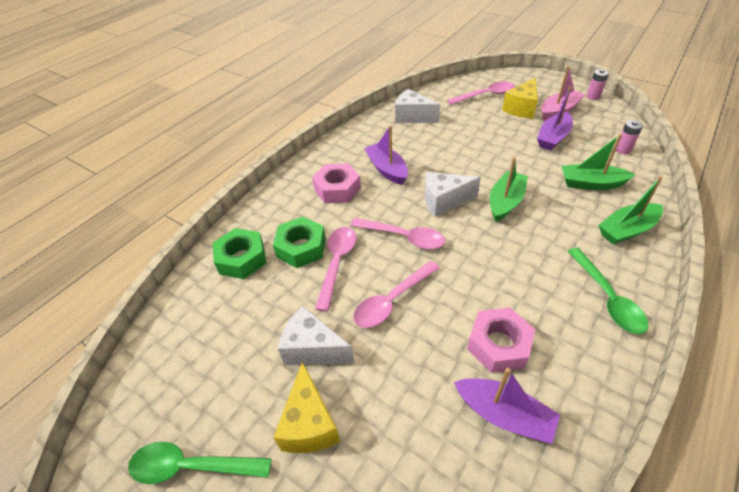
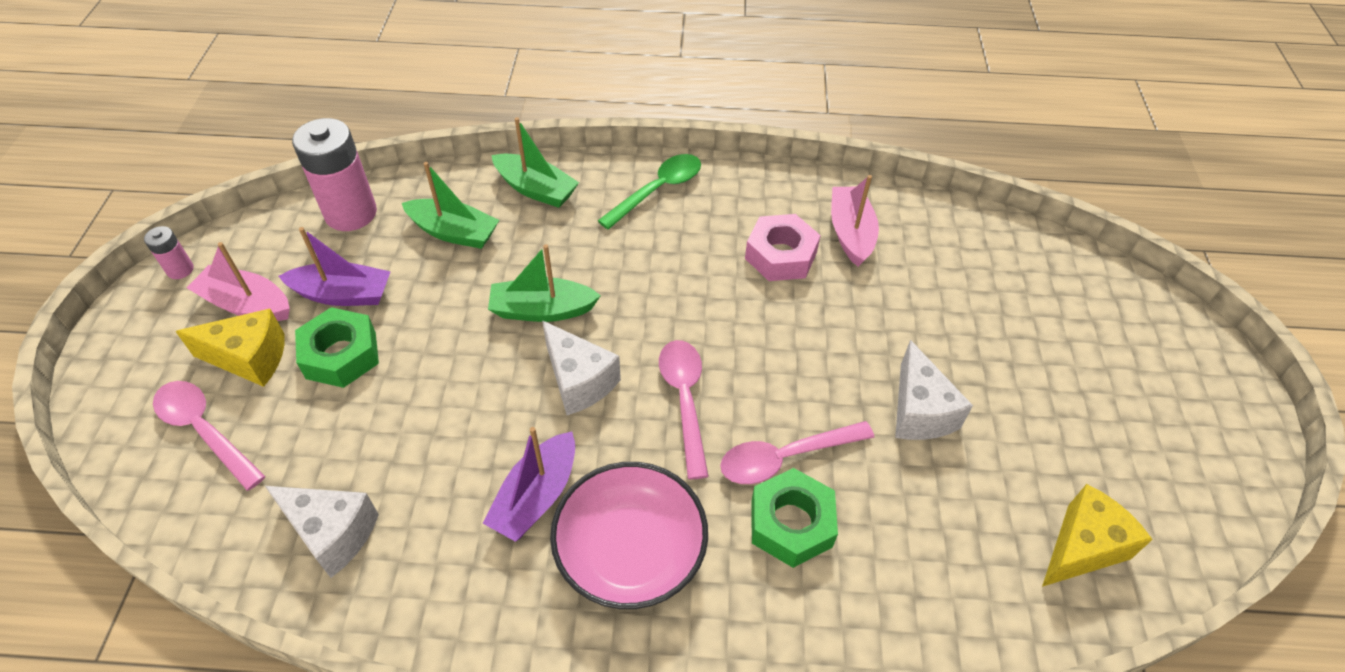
camera: 125 degrees left, 5 degrees up
green spoon [128,442,272,484] -> none
green nut [213,228,267,279] -> green nut moved to [295,307,379,388]
yellow cheese [274,362,340,453] -> yellow cheese moved to [1042,484,1153,587]
pink nut [312,163,361,203] -> pink bowl [550,462,708,609]
pink spoon [353,261,440,328] -> none
white cheese [395,89,440,123] -> white cheese turned 60 degrees counterclockwise [265,486,379,578]
purple boat [454,368,560,444] -> pink boat [831,175,879,267]
green boat [562,134,636,190] -> green boat turned 45 degrees counterclockwise [402,162,499,249]
pink battery [616,120,643,154] -> pink battery [292,118,377,231], size x2.12

